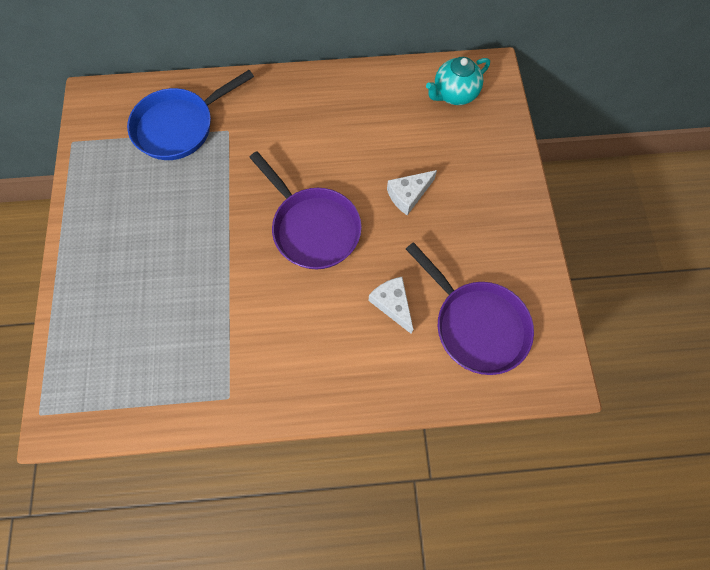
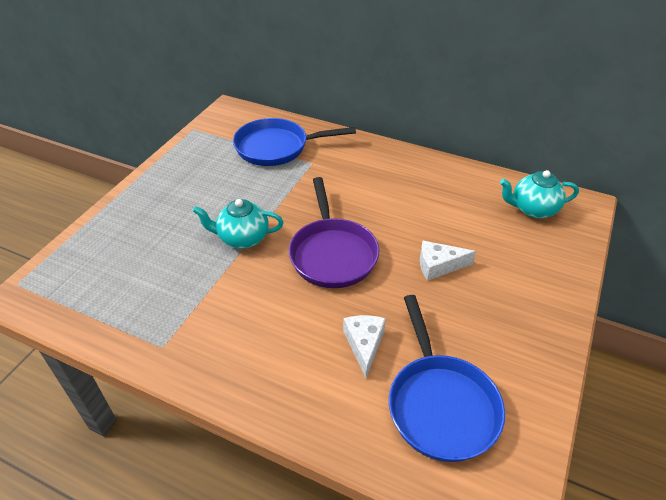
camera: 30 degrees right, 25 degrees down
purple pan [406,242,534,375] -> blue pan [389,295,505,462]
none -> turquoise teapot [193,199,283,249]

